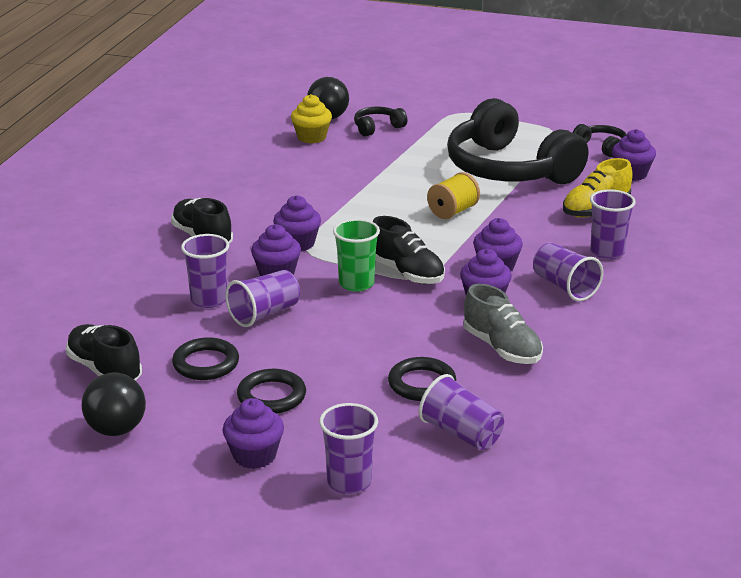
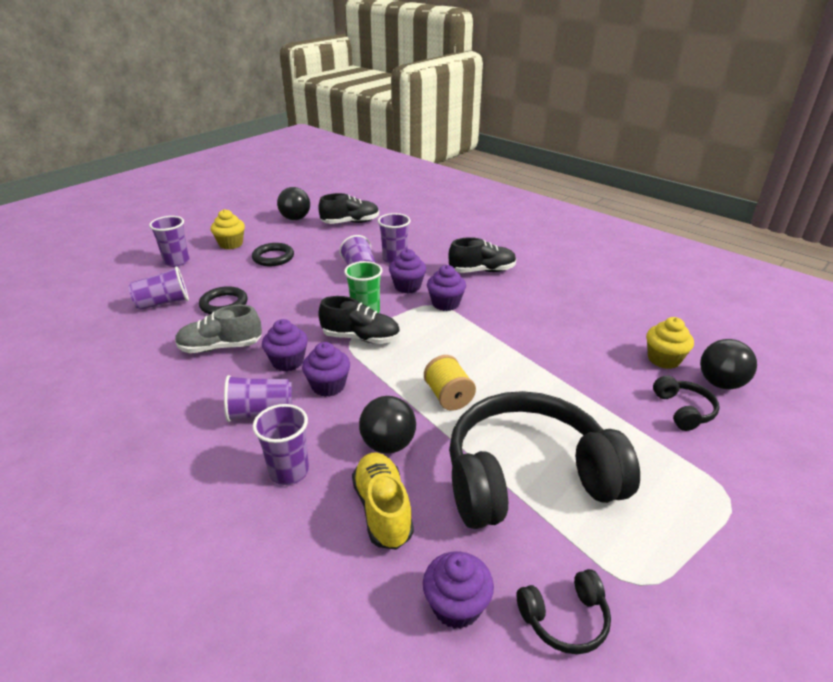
camera: 115 degrees right, 5 degrees up
black ring [172,337,239,380] -> none
purple cupcake [222,398,284,469] -> yellow cupcake [211,209,245,250]
black shoe [373,216,445,284] -> black shoe turned 150 degrees counterclockwise [318,296,400,344]
none -> black ball [359,396,416,454]

